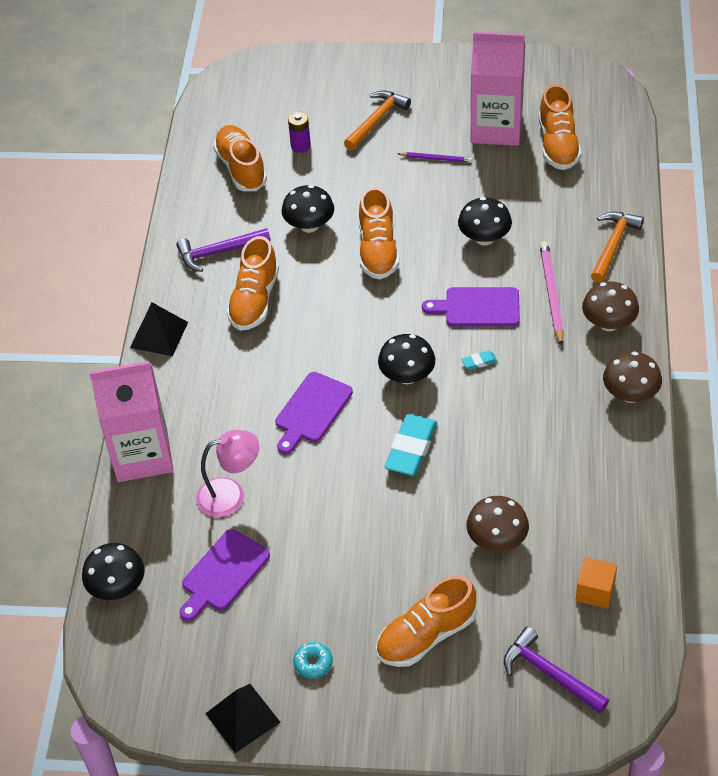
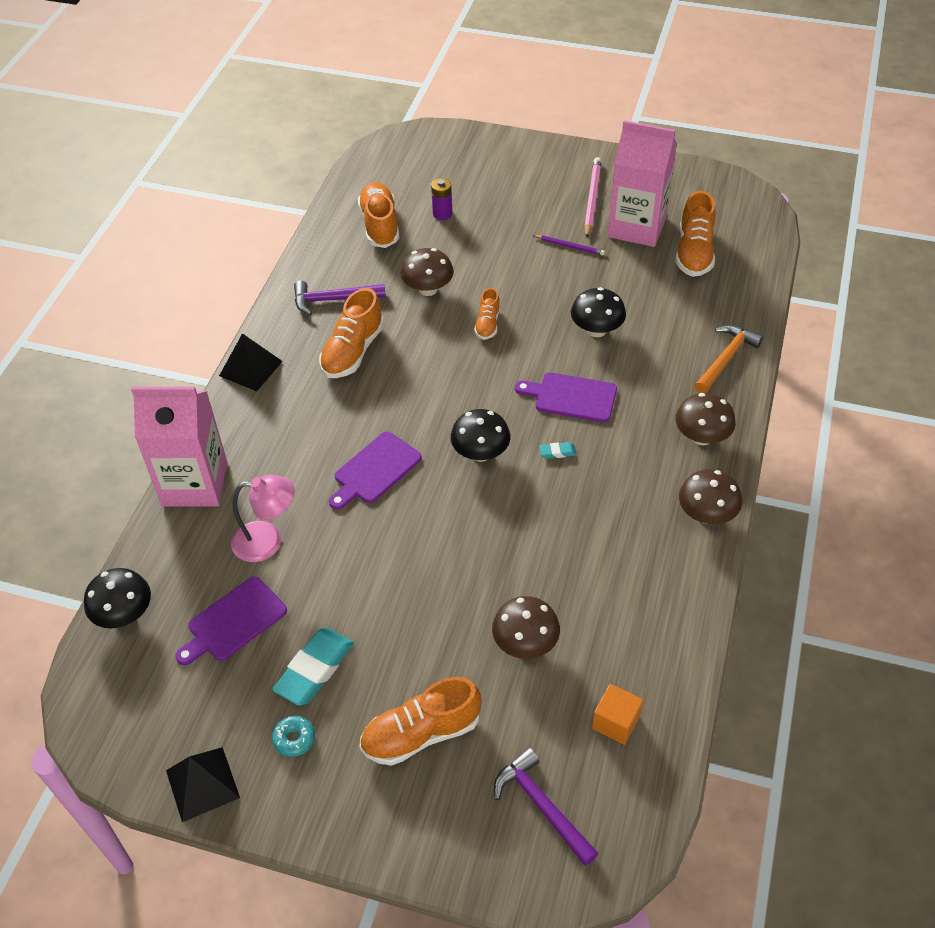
camera: 10 degrees right, 0 degrees up
black mushroom [282,185,334,233] -> brown mushroom [401,248,454,296]
orange hammer [344,91,411,150] -> none
orange shoe [359,187,399,280] -> orange shoe [474,288,500,340], size x0.57
turquoise eraser [385,414,437,476] -> turquoise eraser moved to [272,628,354,706]
pink pencil [540,241,564,346] -> pink pencil moved to [584,157,602,238]

